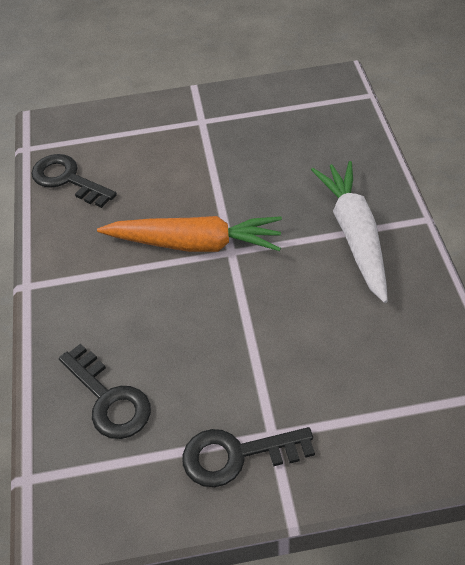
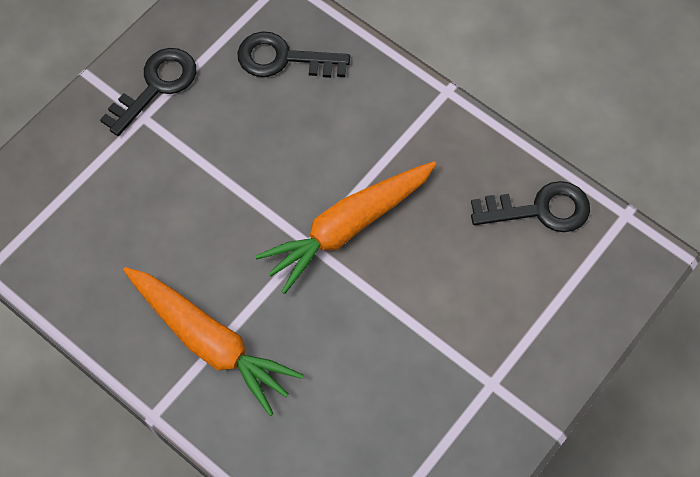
camera: 135 degrees right, 15 degrees up
white carrot [311,161,388,303] -> orange carrot [123,267,303,416]

